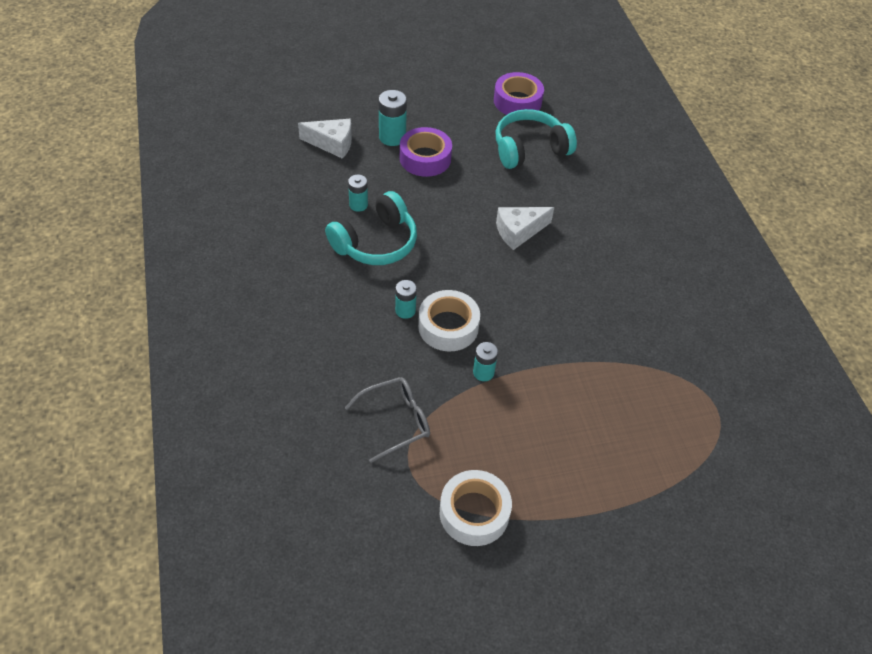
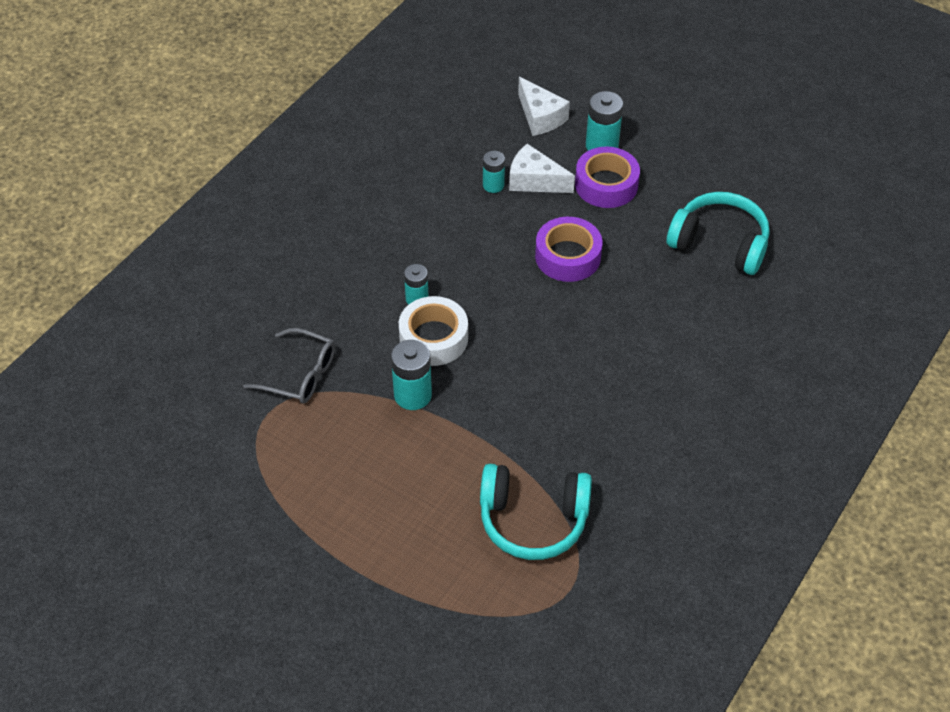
camera: 50 degrees right, 0 degrees up
turquoise headphones [325,191,417,265] -> turquoise headphones moved to [480,464,592,560]
white tape [440,470,512,546] -> none
turquoise battery [473,342,498,381] -> turquoise battery [391,340,432,410], size x1.56
purple tape [494,72,544,115] -> purple tape moved to [535,217,602,282]
white cheese [496,207,554,250] -> white cheese moved to [509,144,575,193]

